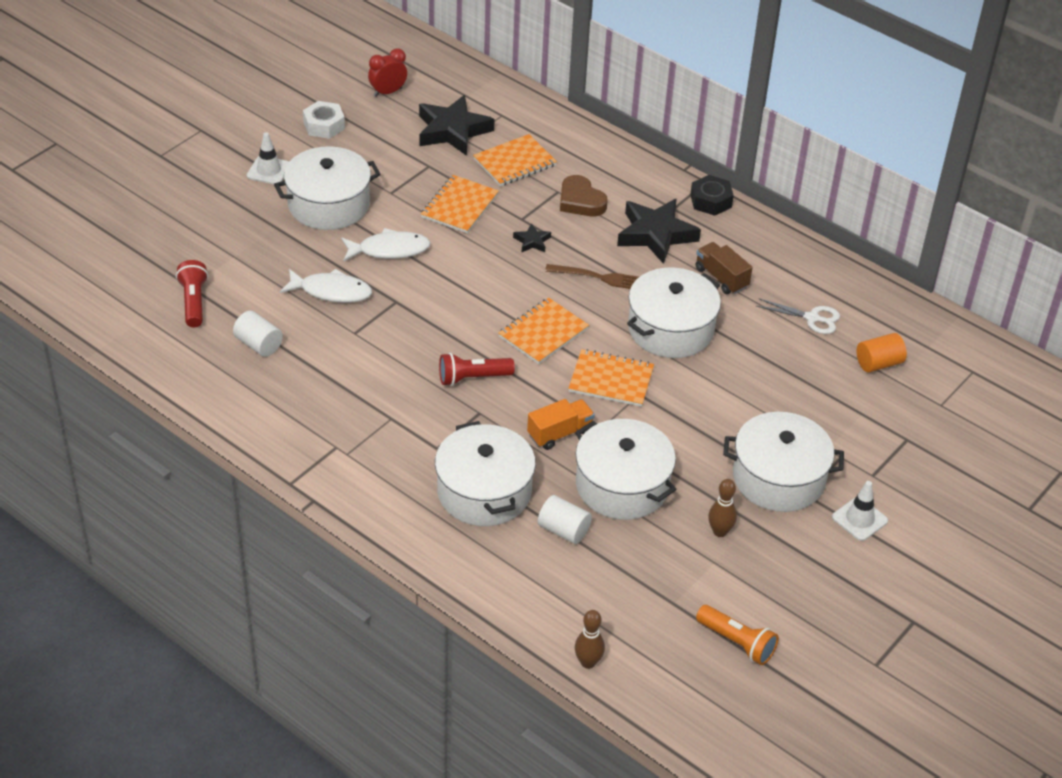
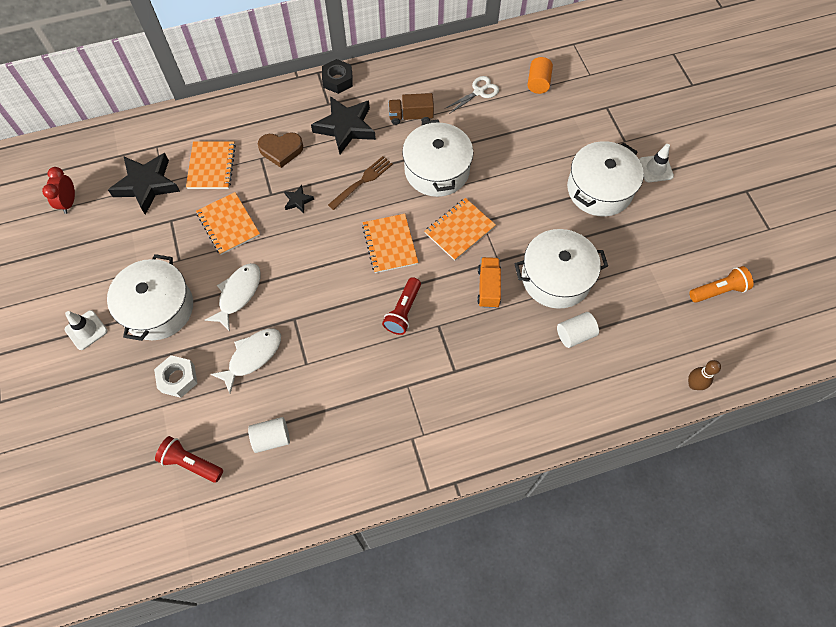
camera: 55 degrees left, 20 degrees up
white nut [303,101,345,139] -> white nut moved to [154,355,197,398]
white pot [435,421,536,526] -> none
brown bowling pin [708,479,737,537] -> none

